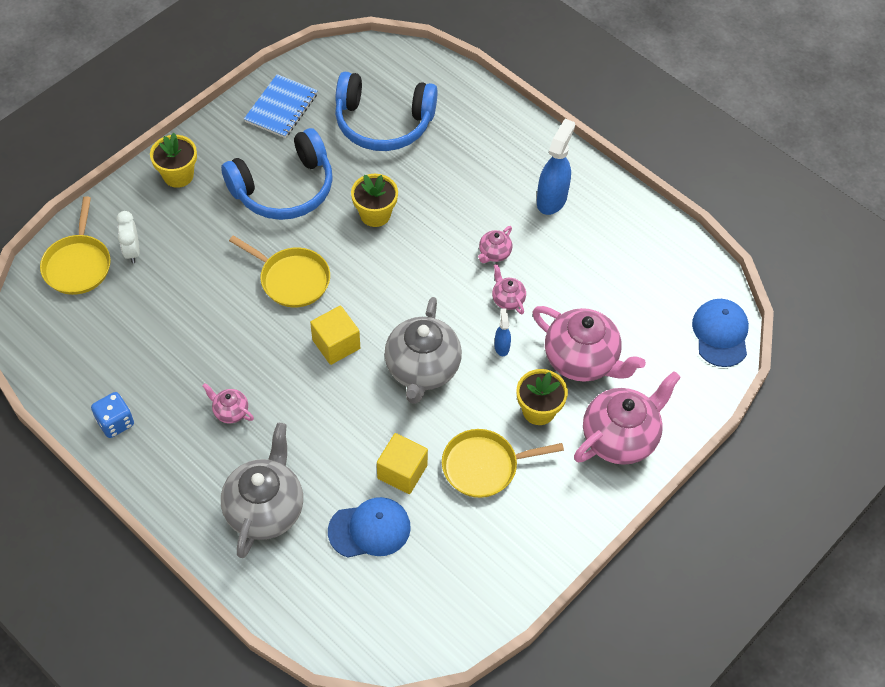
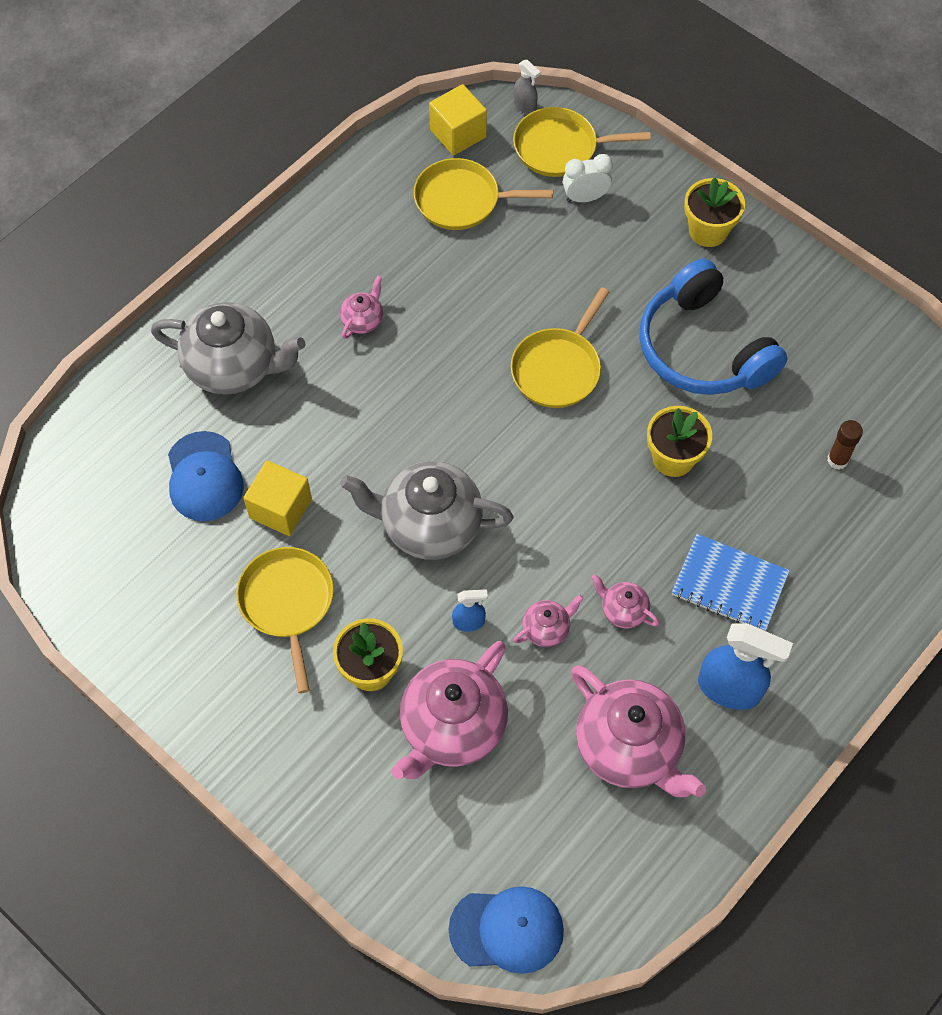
camera: 90 degrees right, 5 degrees up
blue dice [91,392,134,438] -> none
blue notebook [244,74,318,138] -> blue notebook moved to [672,534,790,631]
yellow cube [310,306,360,365] -> yellow cube moved to [429,84,487,155]
blue headphones [335,72,438,151] -> brown glue stick [827,420,863,469]
pink teapot [574,371,681,465] -> pink teapot moved to [571,665,706,797]
none -> yellow pan [414,158,553,230]
none -> grey spray bottle [514,60,541,114]

